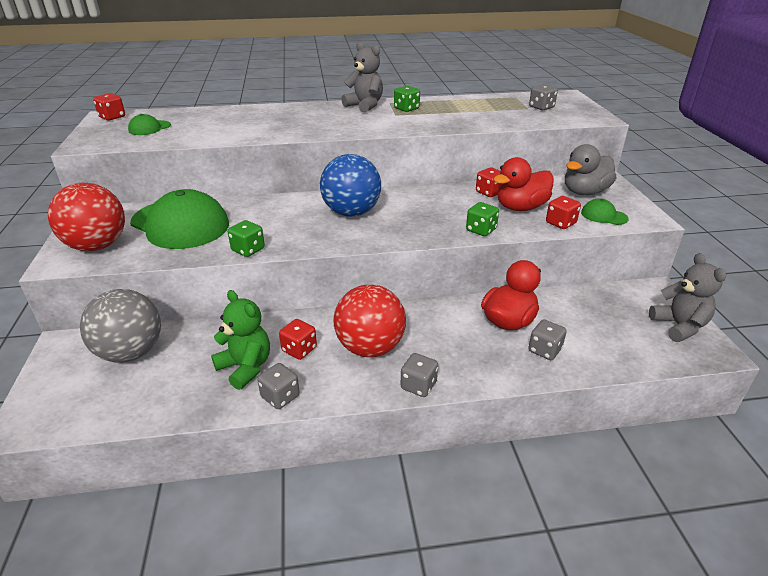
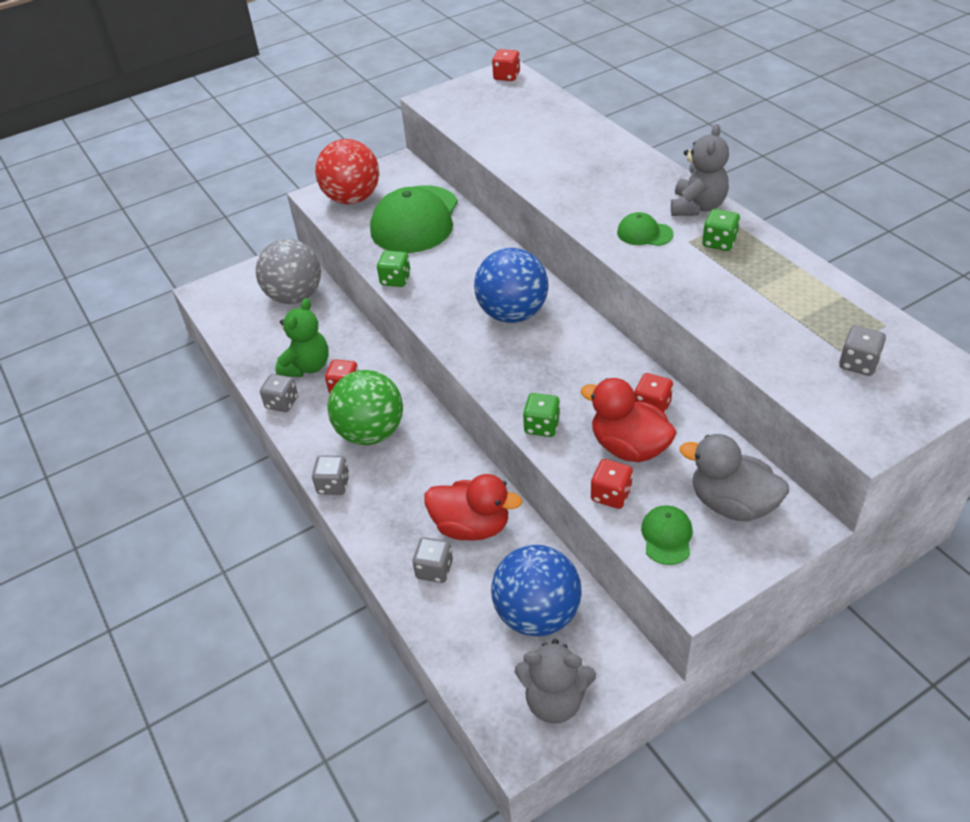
camera: 70 degrees right, 10 degrees up
green cap [128,114,171,135] -> green cap moved to [617,212,674,246]
red ball [334,284,406,357] -> green ball [328,370,403,445]
grey teddy bear [649,253,726,342] -> grey teddy bear turned 45 degrees clockwise [515,639,596,724]
none -> blue ball [491,545,582,636]

